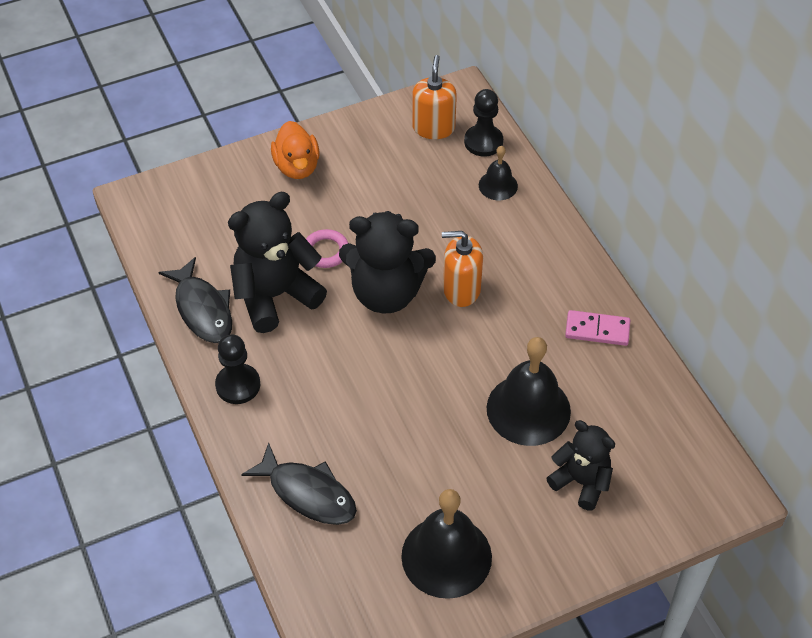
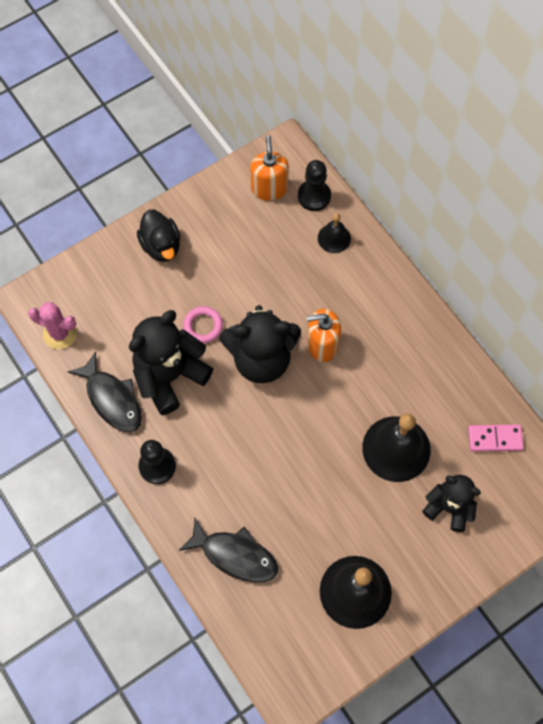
camera: 10 degrees left, 15 degrees up
orange duck [271,121,320,179] -> black duck [137,210,180,262]
pink domino [565,310,630,346] -> pink domino moved to [468,424,524,452]
none -> pink cactus [28,302,77,349]

